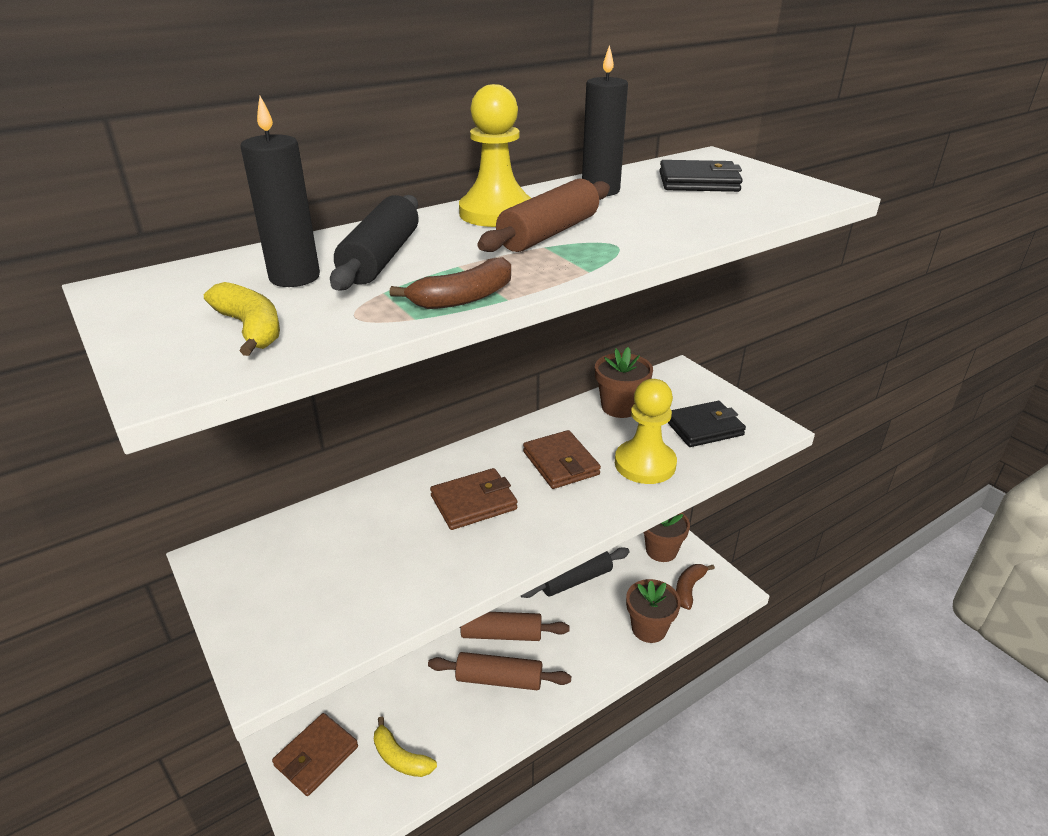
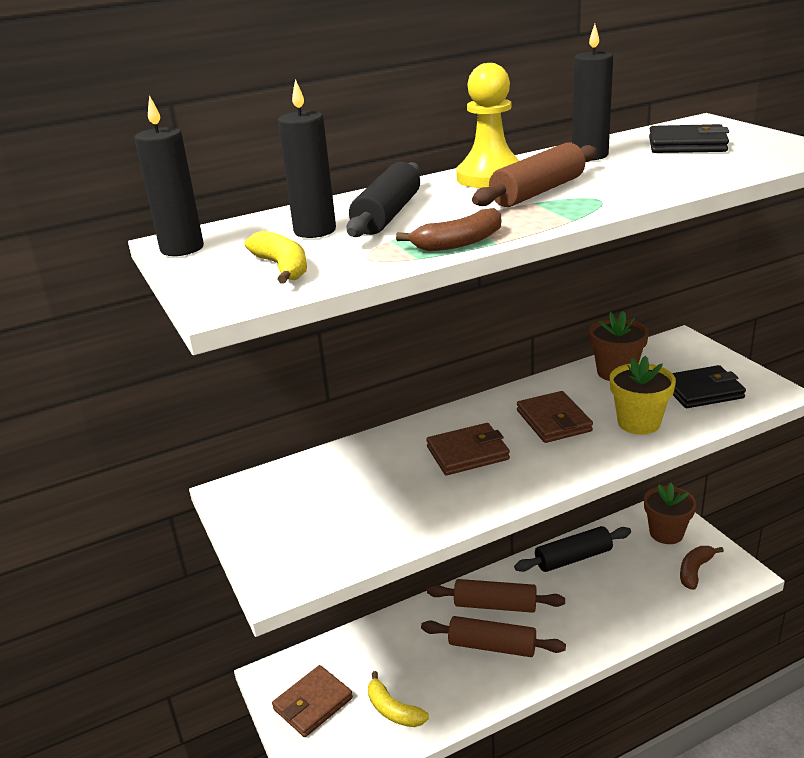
camera: 10 degrees right, 5 degrees down
yellow pawn [615,379,677,484] -> yellow flower pot [610,356,676,435]
brown flower pot [626,579,681,643] -> none
none -> black candle [134,95,204,256]

